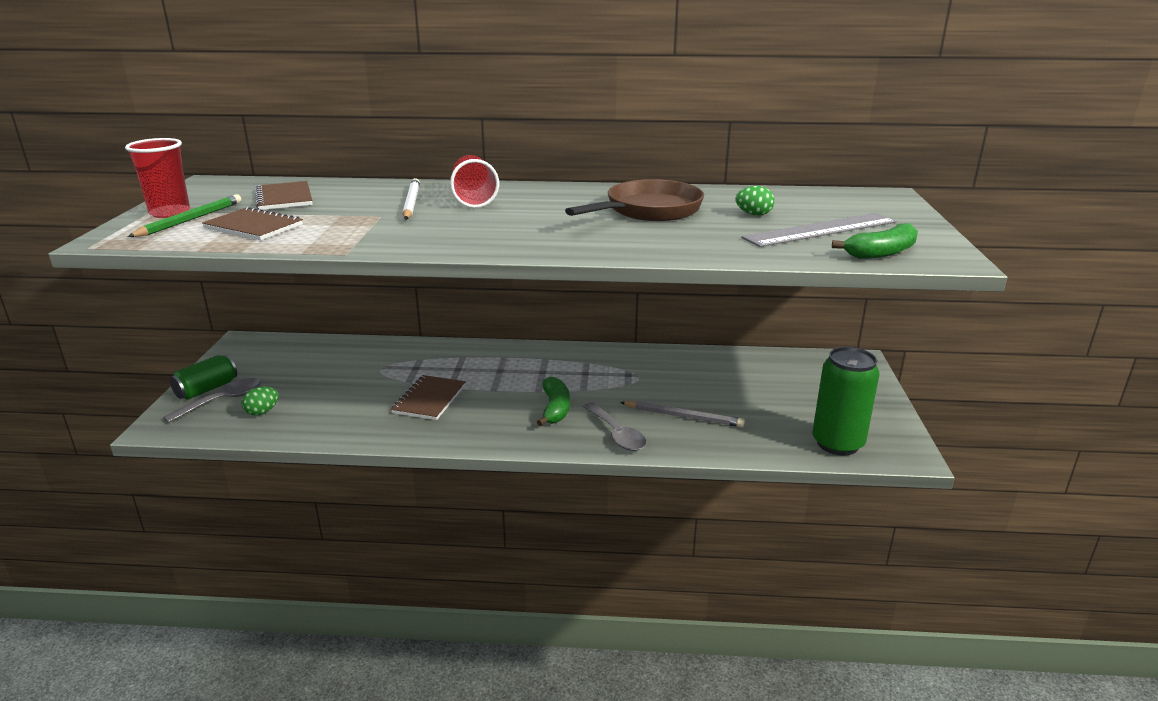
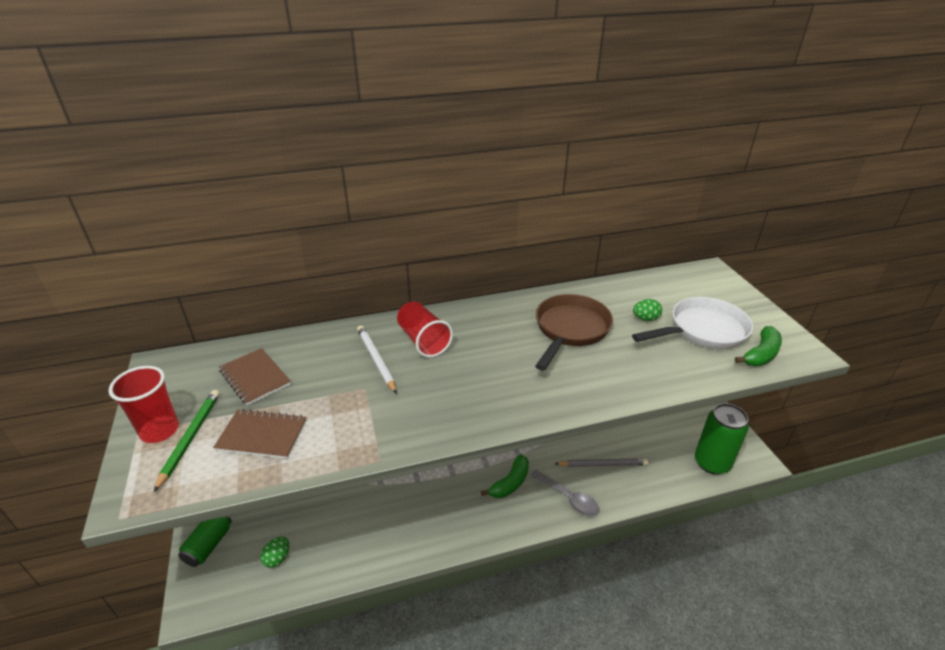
camera: 20 degrees left, 10 degrees up
grey spoon [163,378,261,423] -> none
brown notebook [391,375,466,420] -> none
green banana [537,377,570,426] -> green banana turned 60 degrees clockwise [481,454,529,498]
grey ruler [741,213,897,247] -> white pan [632,297,753,349]

